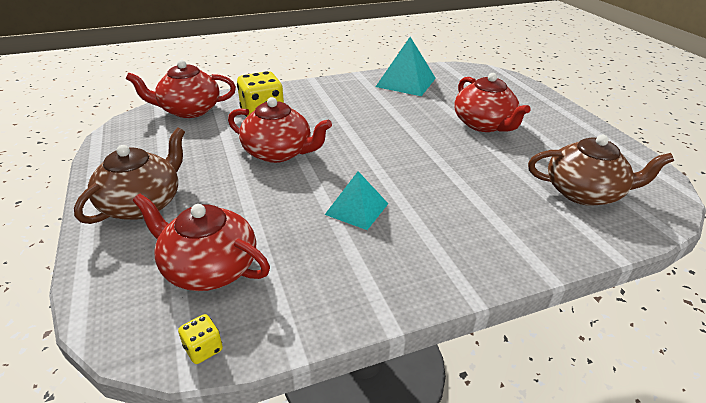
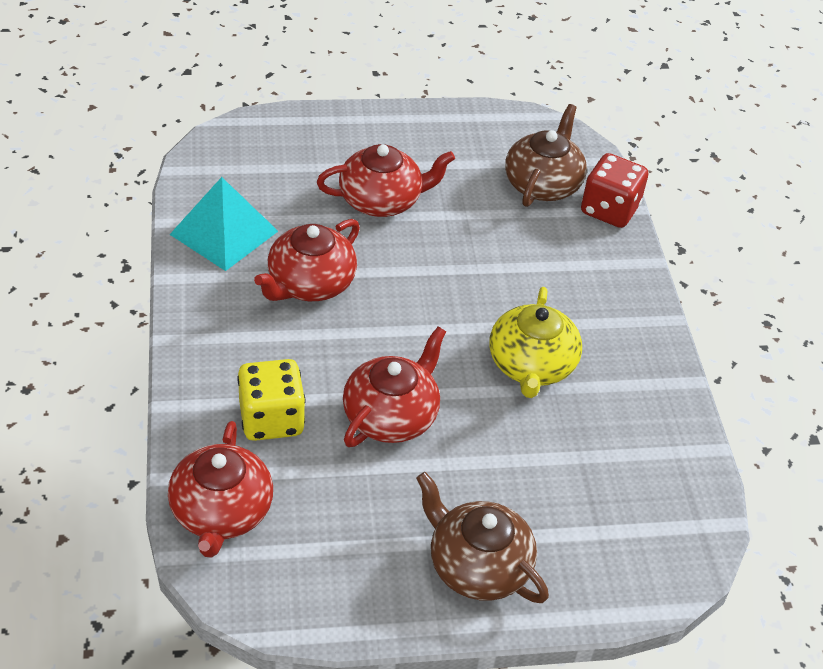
camera: 80 degrees left, 10 degrees up
red teapot [133,194,270,291] -> red teapot moved to [254,219,360,301]
yellow dice [178,314,223,364] -> none
turquoise pyramid [325,171,388,230] -> yellow teapot [490,287,582,398]
none -> red dice [581,153,648,228]

